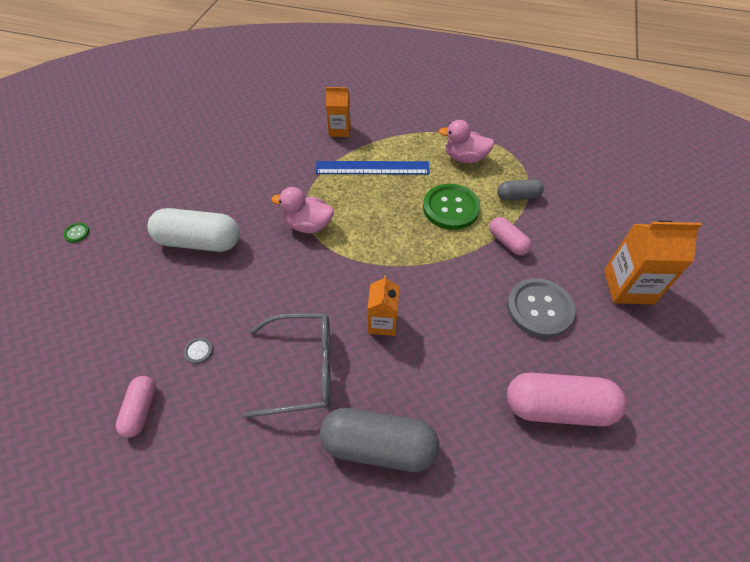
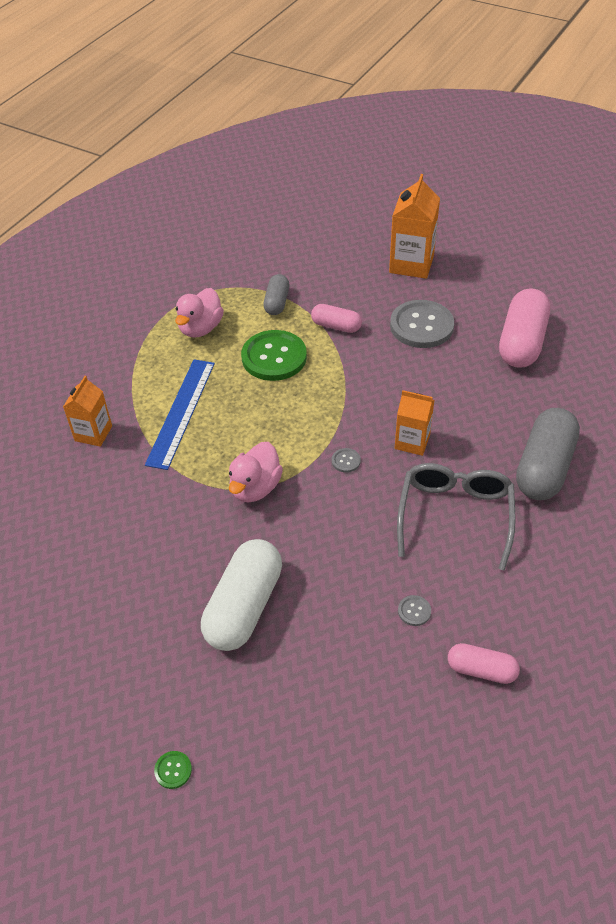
camera: 75 degrees left, 5 degrees down
pink capsule [489,217,532,256] -> pink capsule turned 45 degrees clockwise [311,304,362,333]
none -> grey button [332,448,361,473]

